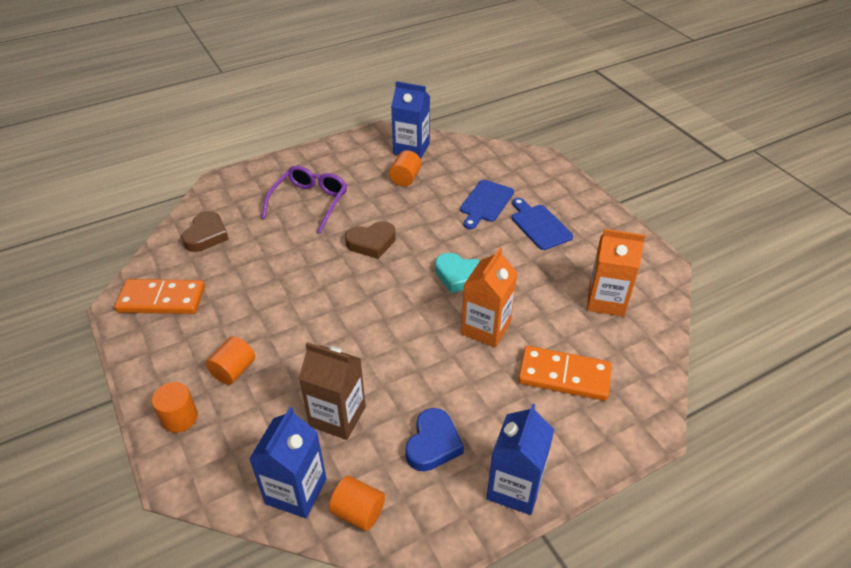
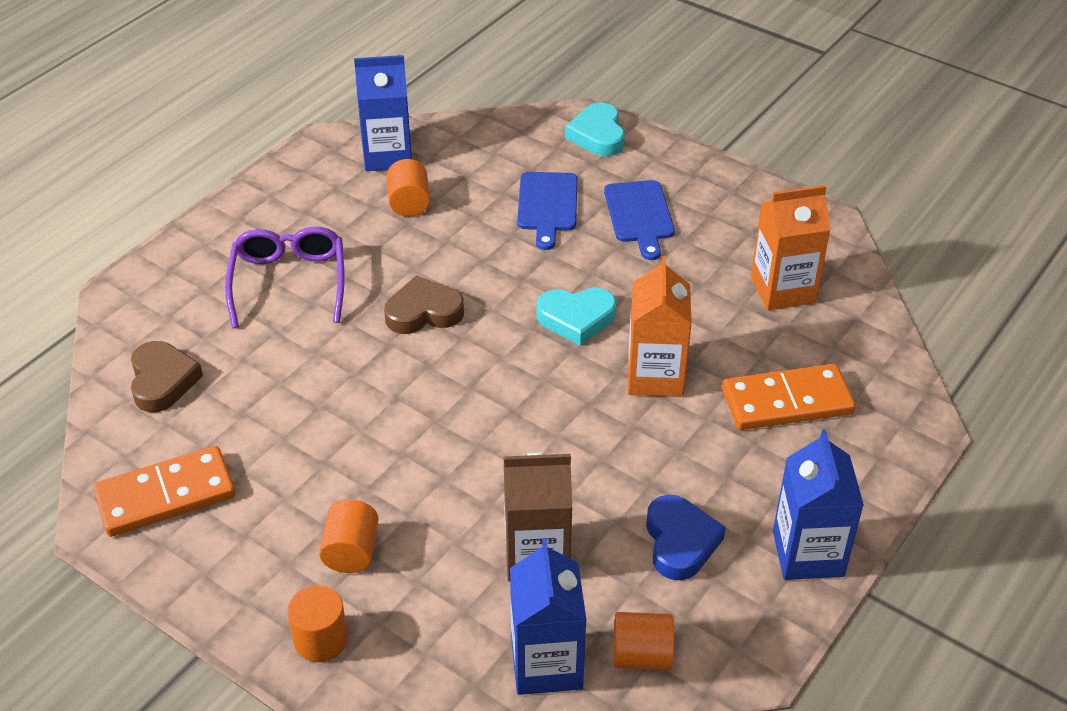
camera: 25 degrees left, 0 degrees up
brown heart [345,221,396,259] -> brown heart turned 150 degrees counterclockwise [384,275,464,334]
blue cutting board [512,198,573,250] -> blue cutting board turned 135 degrees counterclockwise [604,180,675,260]
none -> turquoise heart [565,102,625,156]

